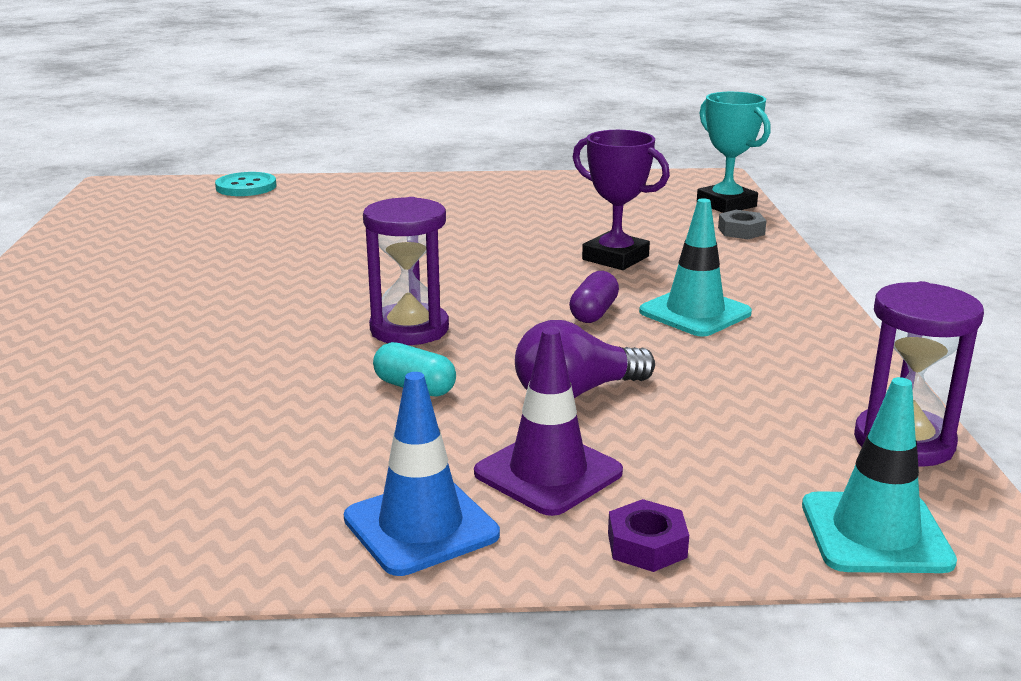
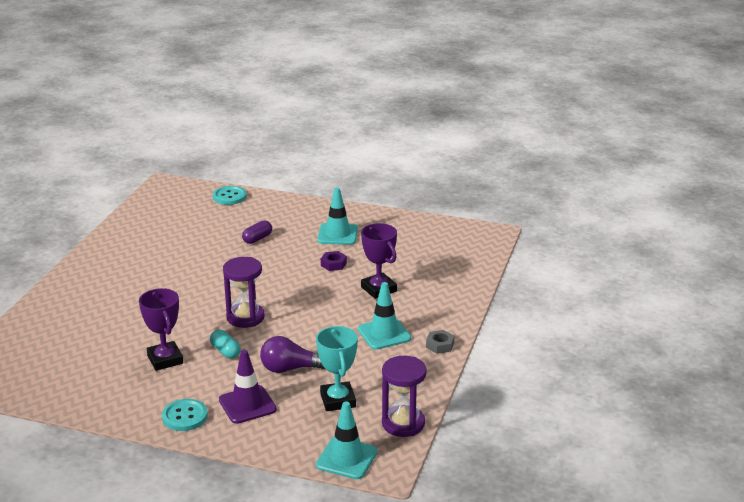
camera: 20 degrees right, 5 degrees up
blue traffic cone [344,372,500,576] -> turquoise button [162,399,208,431]
purple capsule [569,271,619,323] -> purple capsule moved to [242,220,272,244]
purple nut [608,499,689,572] -> purple nut moved to [321,251,347,271]
turquoise trophy [697,92,771,213] -> turquoise trophy moved to [316,326,358,411]
grey nut [718,210,767,239] -> grey nut moved to [426,330,454,354]
none -> purple trophy [139,288,183,371]
none -> turquoise traffic cone [317,187,358,245]

